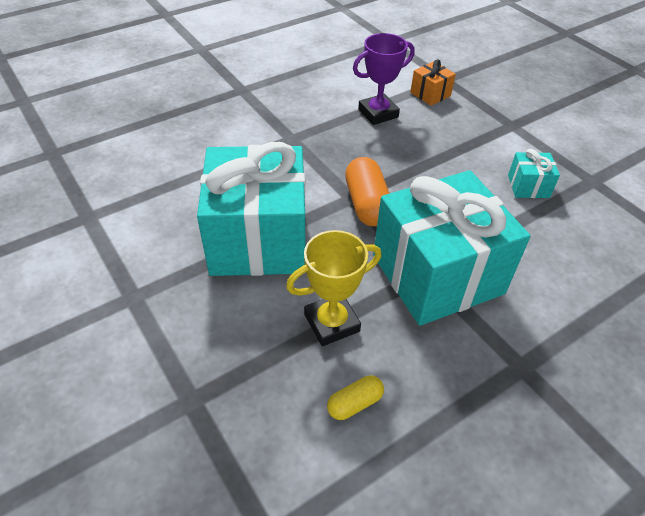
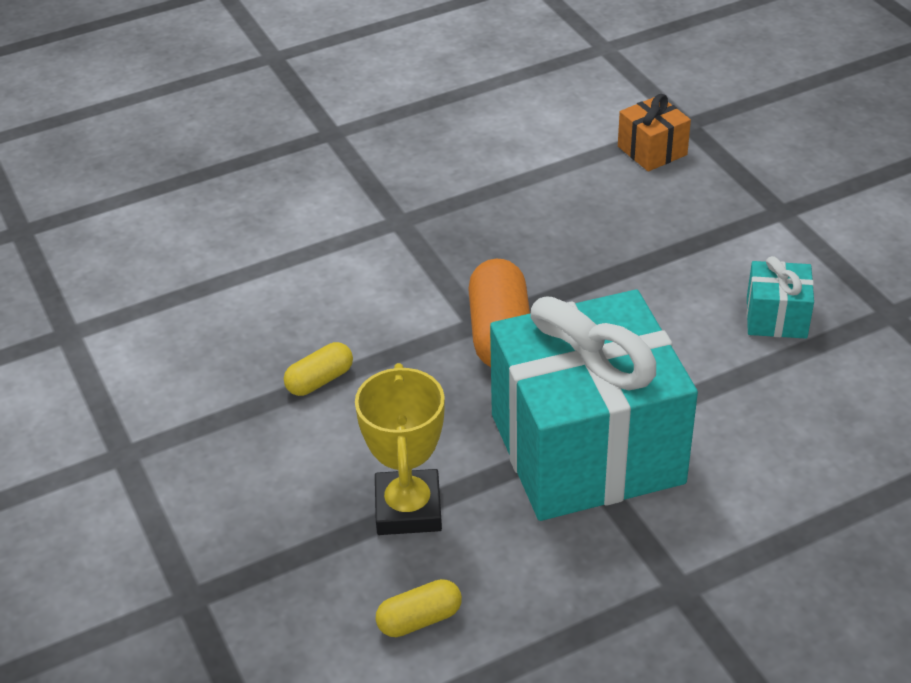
camera: 10 degrees right, 5 degrees down
turquoise gift [197,142,305,276] -> yellow capsule [284,342,353,396]
yellow trophy [286,230,381,346] -> yellow trophy turned 75 degrees counterclockwise [355,363,445,535]
purple trophy [353,33,415,125] -> none

